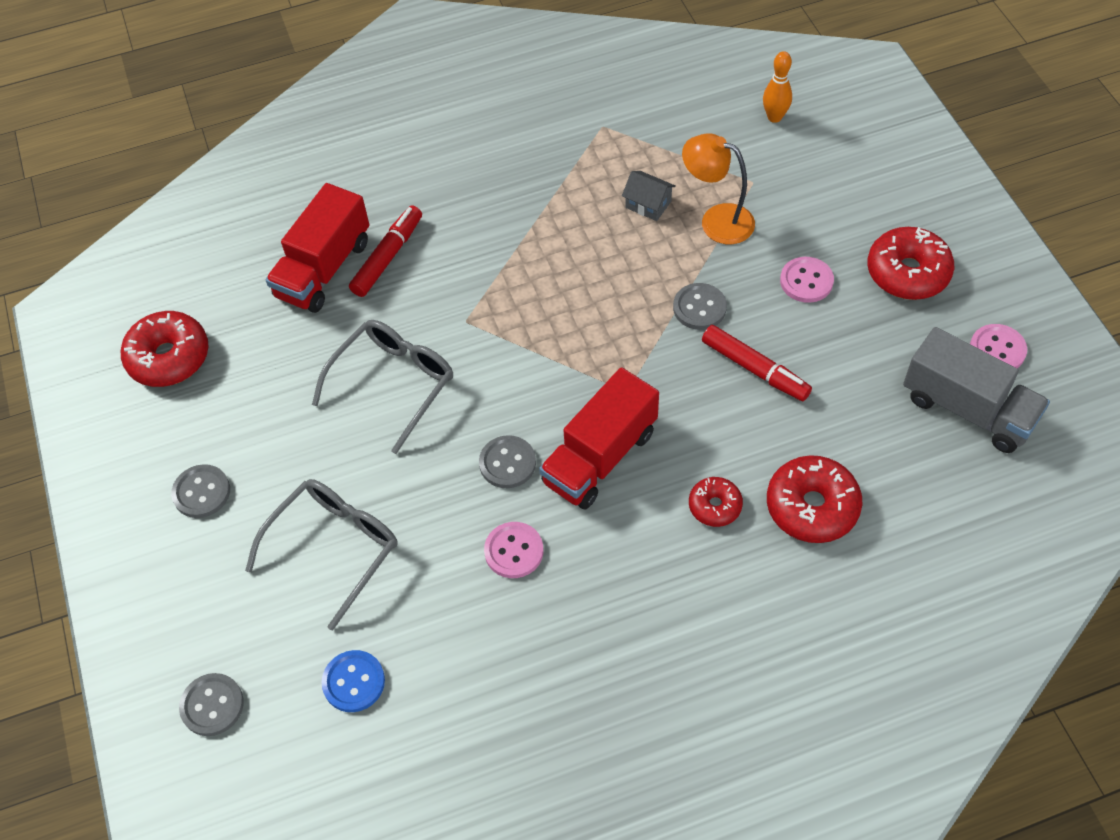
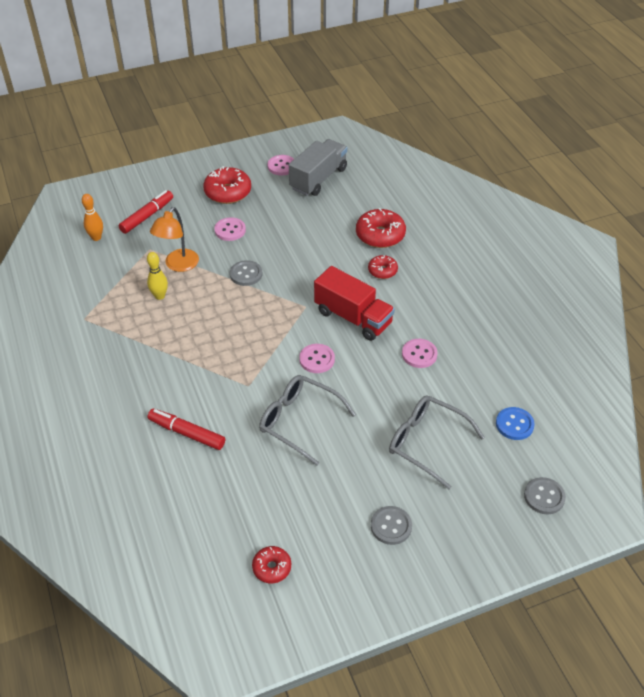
camera: 95 degrees left, 10 degrees down
red donut [121,311,208,387] -> red donut [252,546,291,583], size x0.58
red truck [266,183,369,313] -> none
grey button [479,435,536,488] -> none
grey house [622,171,676,221] -> yellow bowling pin [147,252,168,300]
red marker [702,325,812,401] -> red marker moved to [119,190,173,234]
none -> pink button [299,344,335,373]

